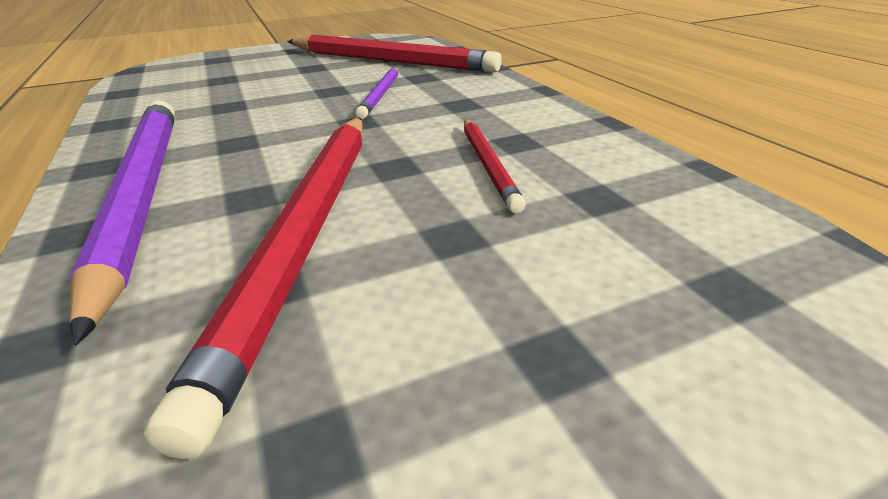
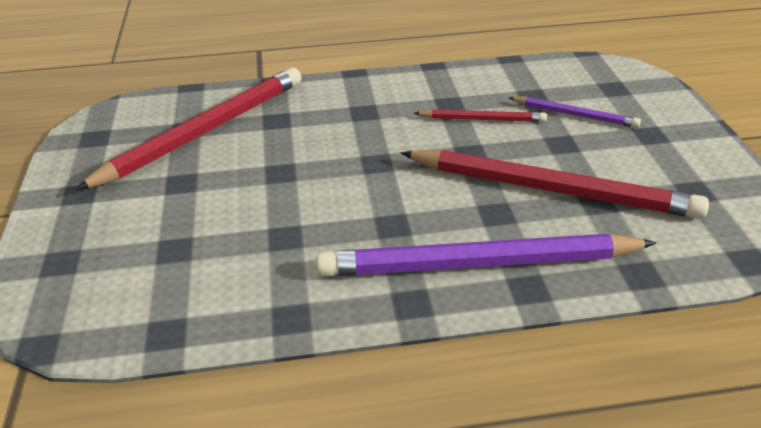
camera: 75 degrees left, 5 degrees up
purple pencil [355,67,398,119] -> purple pencil moved to [508,97,641,128]

